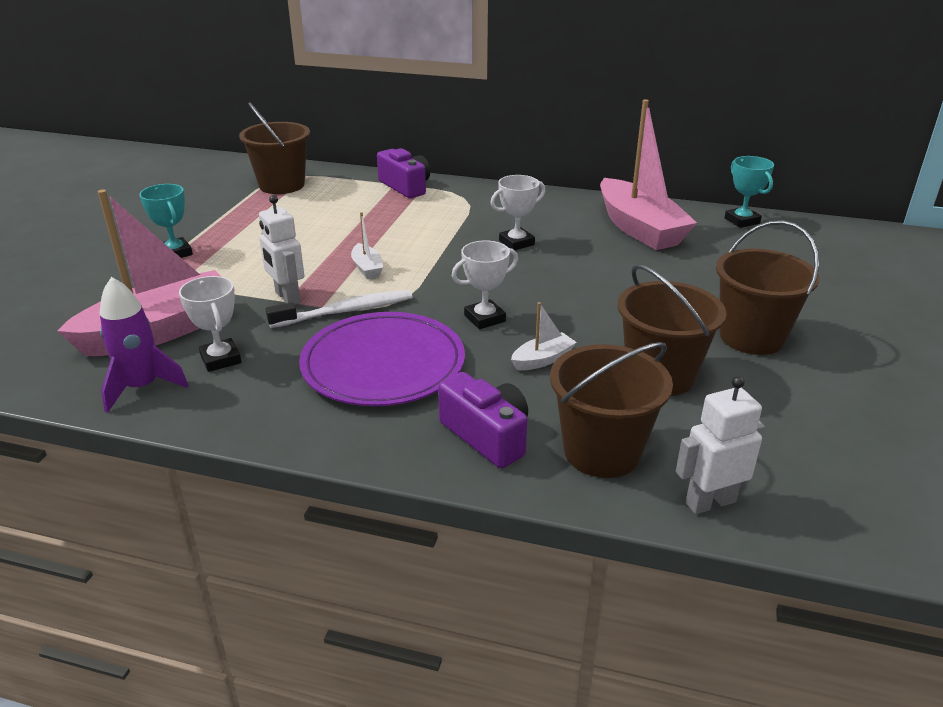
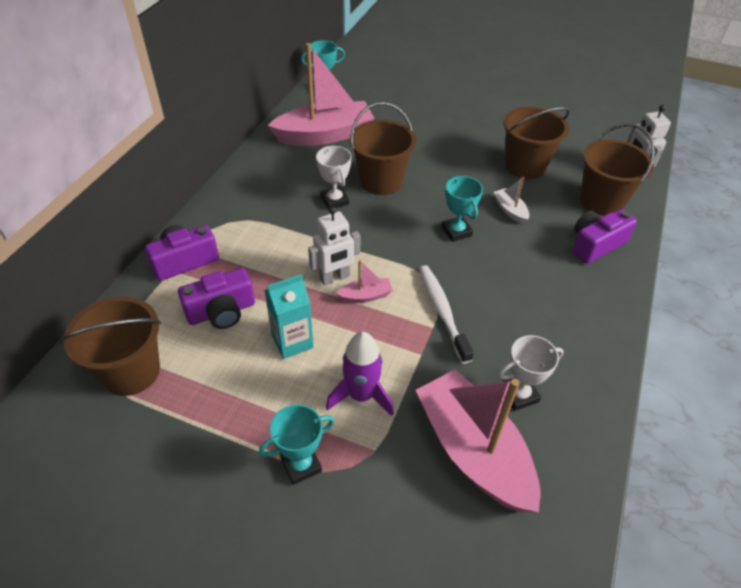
camera: 85 degrees left, 15 degrees up
purple rocket [100,277,189,413] -> purple rocket moved to [326,332,394,416]
white robot [259,195,304,305] -> white robot moved to [308,207,360,285]
purple plate [299,312,465,406] -> none
white boat [351,212,383,279] -> pink boat [336,260,393,303]
white trophy [452,240,518,329] -> turquoise trophy [442,176,483,242]
brown bucket [716,220,819,355] -> brown bucket moved to [350,102,416,195]
none -> purple camera [178,268,255,329]
none -> turquoise carton [264,274,314,359]

